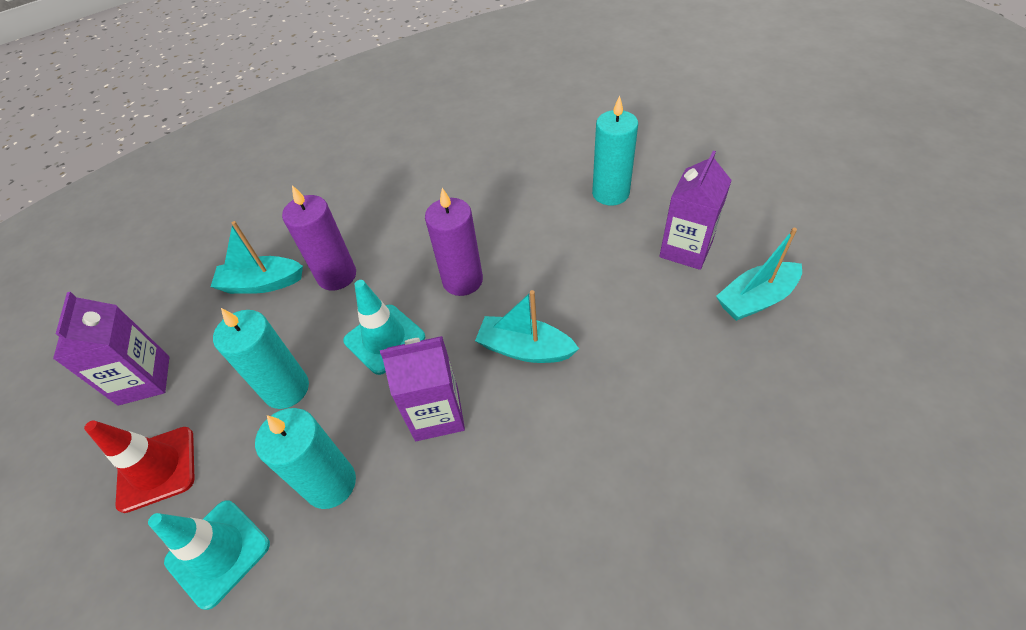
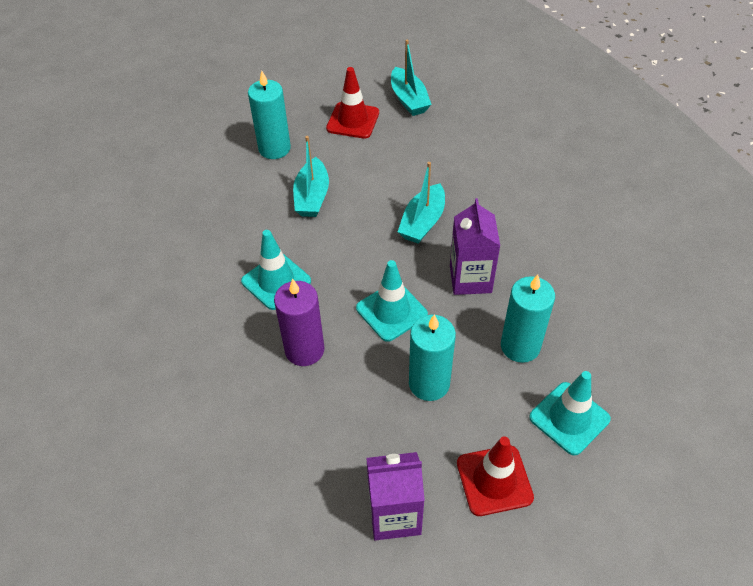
camera: 85 degrees left, 0 degrees up
turquoise boat [211,221,303,294] -> turquoise boat moved to [293,136,329,217]
purple candle [425,188,483,296] -> none
purple carton [659,151,732,270] -> red traffic cone [326,67,379,139]
none -> turquoise traffic cone [241,230,311,310]

